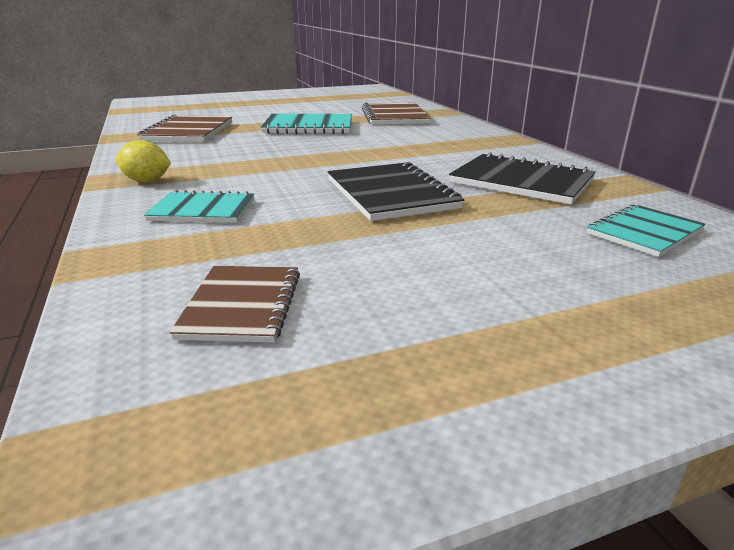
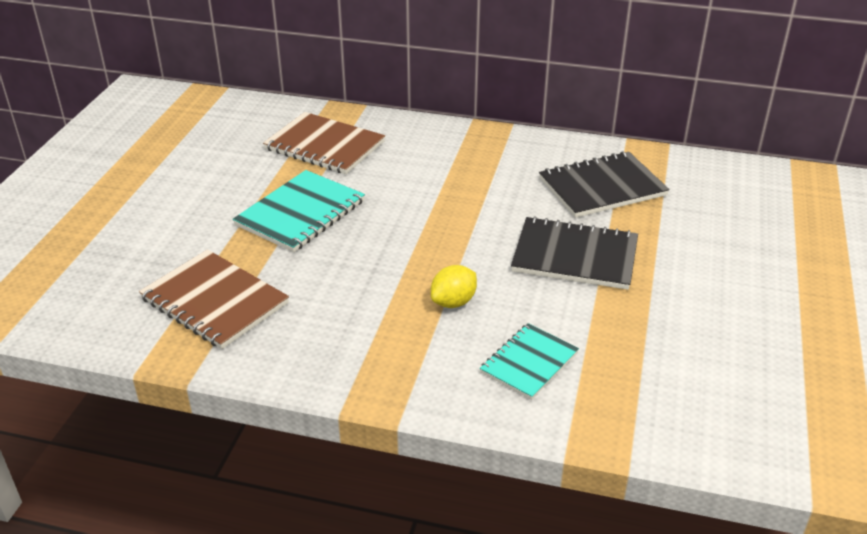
camera: 55 degrees left, 10 degrees up
yellow lemon [116,140,171,182] -> yellow lemon moved to [431,265,477,308]
brown notebook [169,266,300,342] -> none
turquoise notebook [587,204,706,257] -> none

